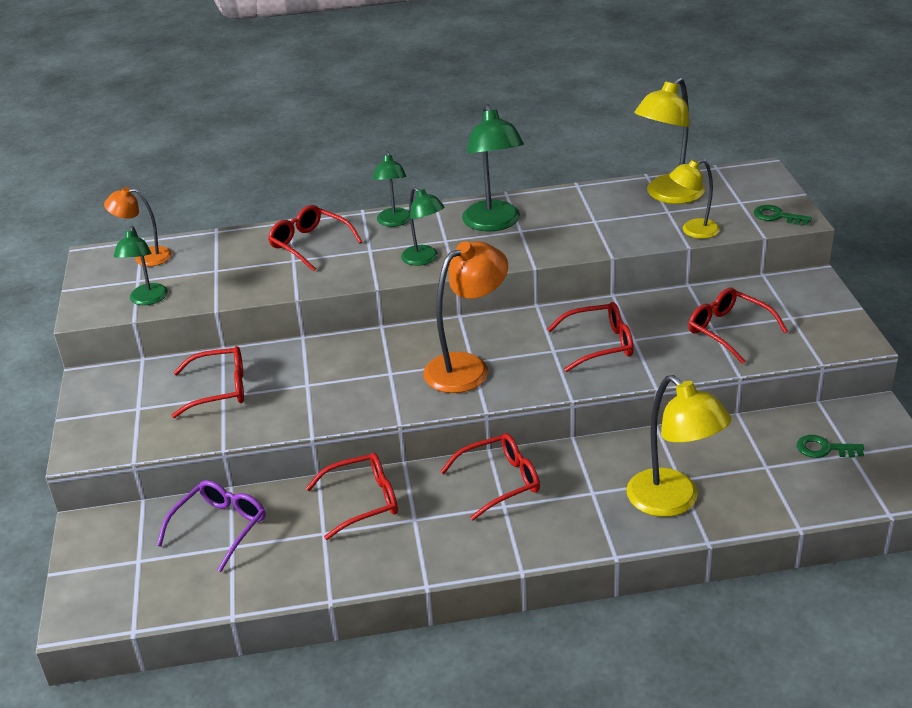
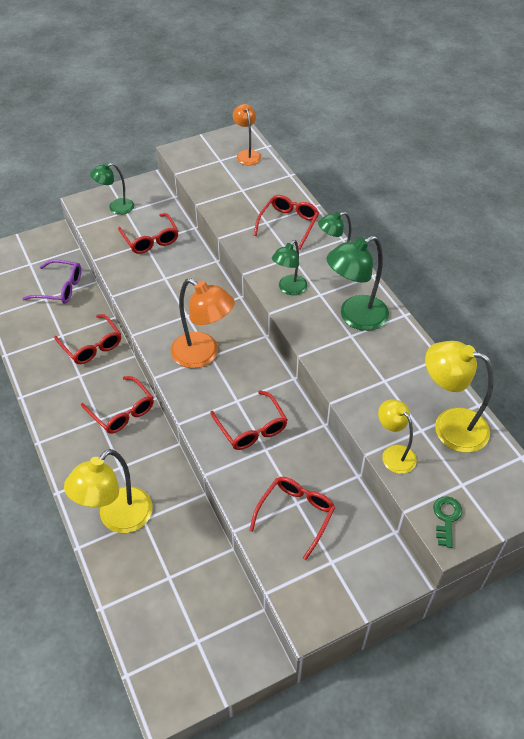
camera: 70 degrees right, 15 degrees up
green lamp [114,226,168,305] -> green lamp moved to [90,163,134,215]
green key [797,435,864,458] -> none

